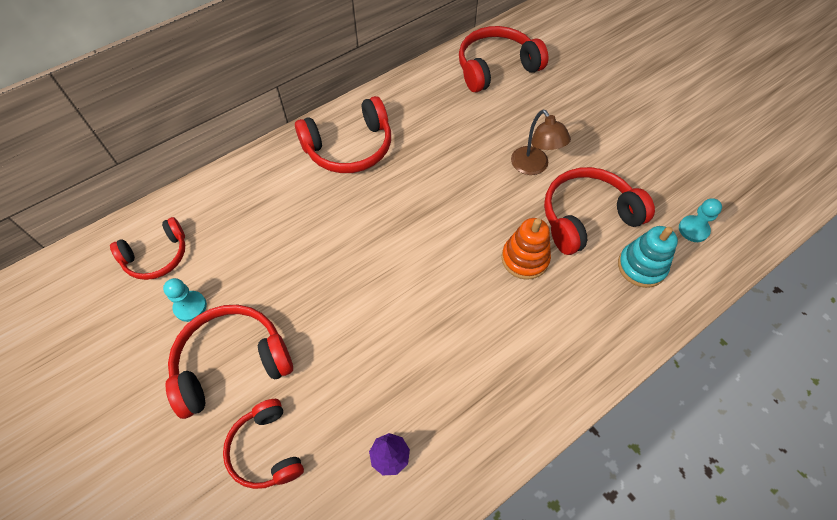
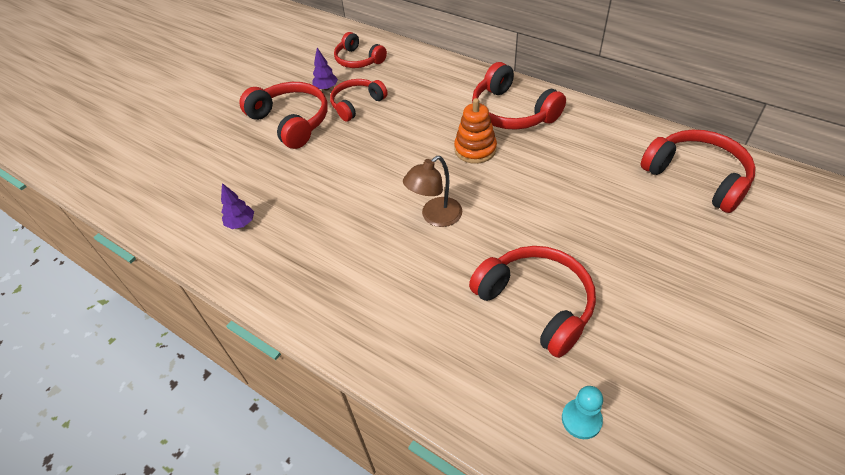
camera: 75 degrees right, 10 degrees down
turquoise pawn [163,278,207,322] -> purple tree [313,48,338,90]
red headphones [223,399,304,489] -> red headphones moved to [330,79,388,122]
orange stacking toy [501,218,551,280] -> orange stacking toy moved to [454,98,497,164]
brown lamp [511,109,571,175] -> brown lamp moved to [403,156,462,227]
turquoise stacking toy [618,226,678,288] -> none

